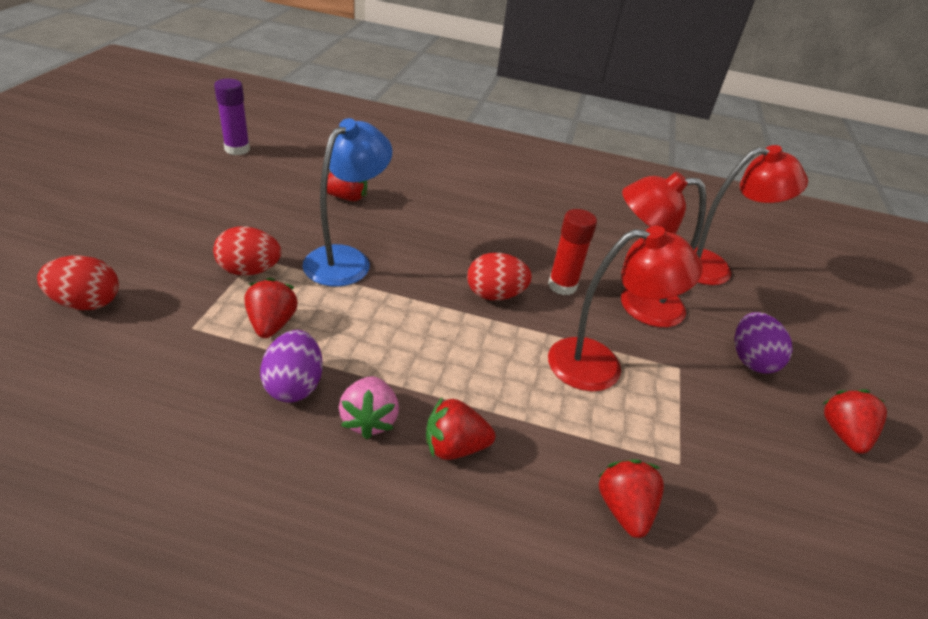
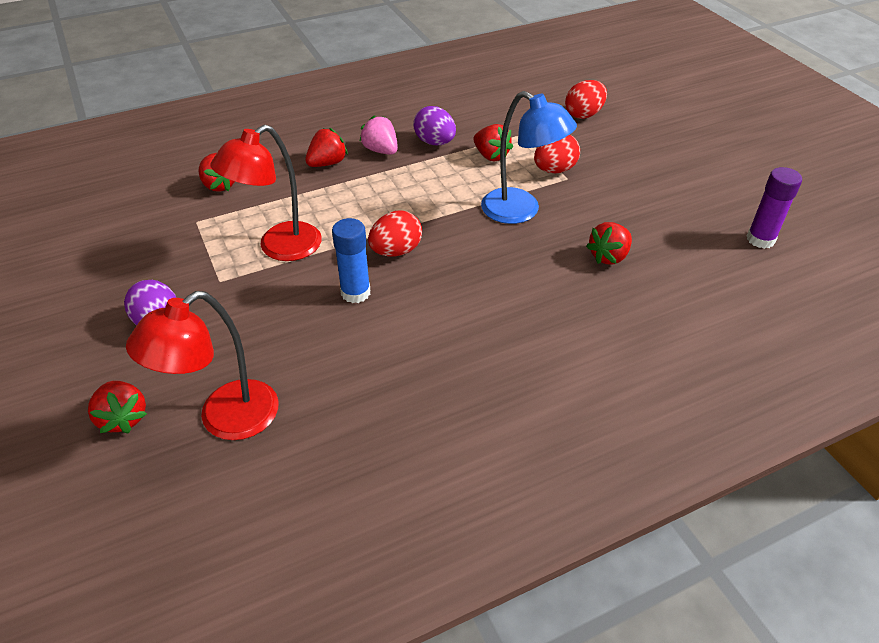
camera: 145 degrees right, 5 degrees up
blue lamp [302,118,393,287] -> blue lamp turned 45 degrees counterclockwise [481,91,577,224]
red glue stick [548,209,597,295] -> blue glue stick [332,218,370,303]
red lamp [621,172,706,327] -> none
red strawberry [823,390,887,454] -> red strawberry moved to [88,381,147,433]

